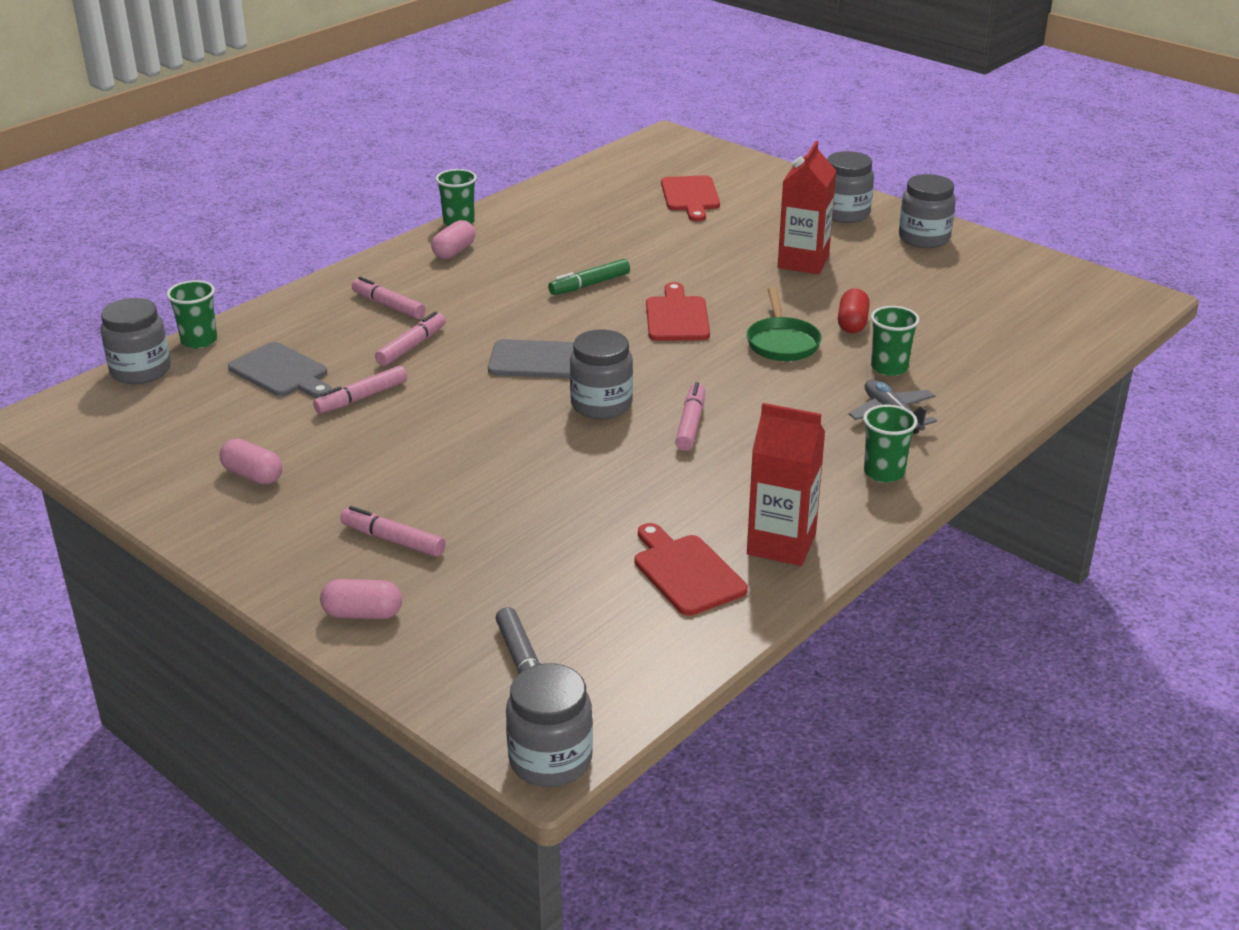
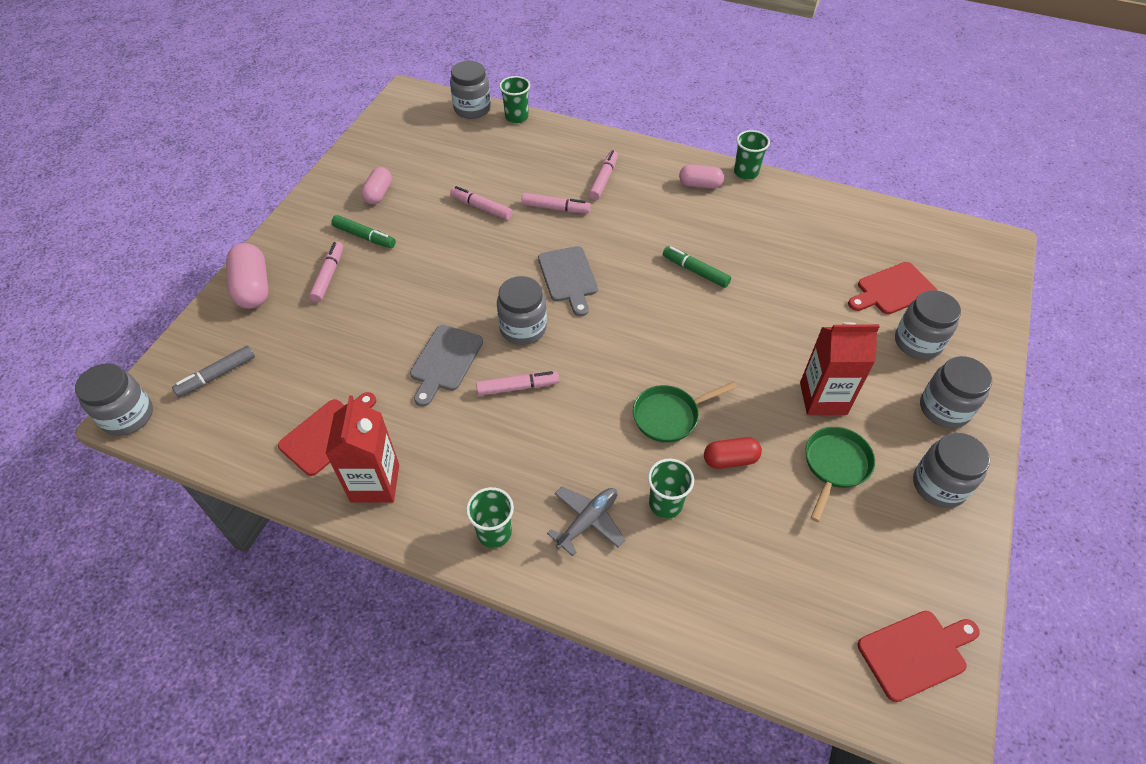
camera: 70 degrees right, 20 degrees up
grey cutting board [228,342,332,398] -> grey cutting board moved to [410,325,483,407]
pink capsule [320,579,402,619] -> pink capsule [226,243,269,309], size x1.55
red cutting board [646,282,710,341] -> red cutting board moved to [858,611,980,702]
none -> green marker [331,215,396,248]
none -> green pan [805,427,875,522]
none -> grey jar [895,290,961,360]

